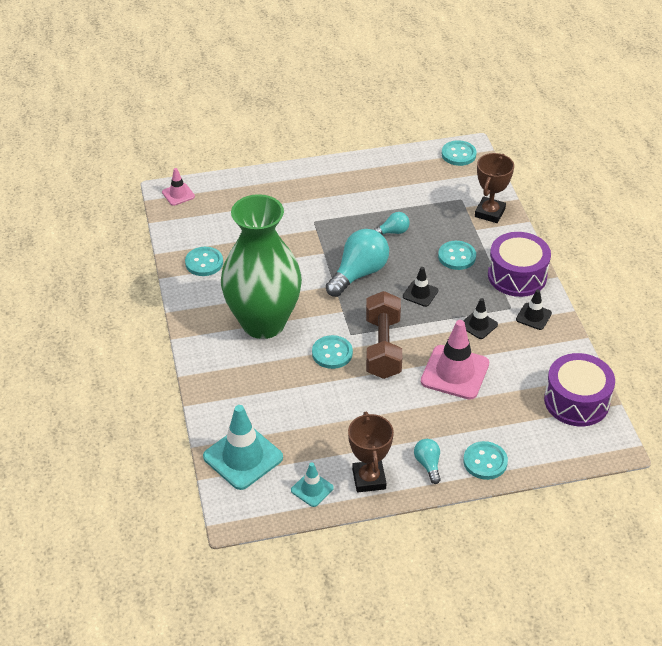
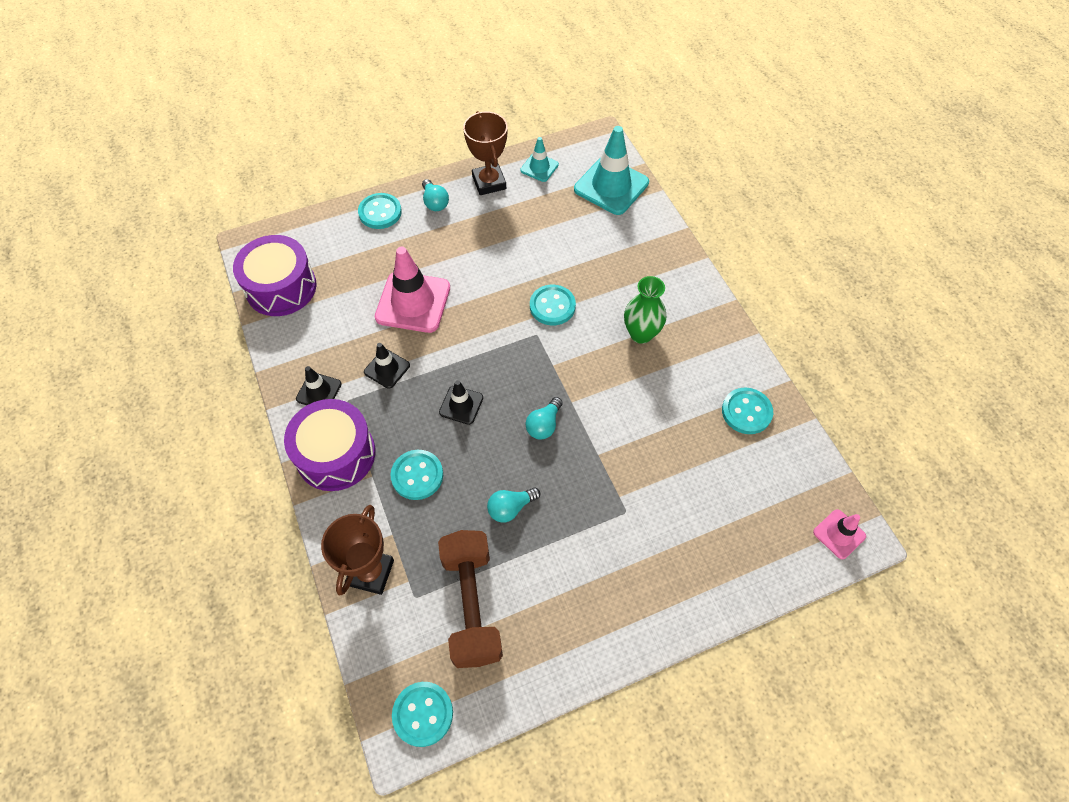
camera: 170 degrees right, 15 degrees up
green vase [221,194,302,339] -> green vase [624,276,666,344], size x0.44
turquoise light bulb [326,229,389,297] -> turquoise light bulb [526,397,563,440], size x0.50
brown dumbbell [366,291,402,379] -> brown dumbbell moved to [438,530,503,668]

